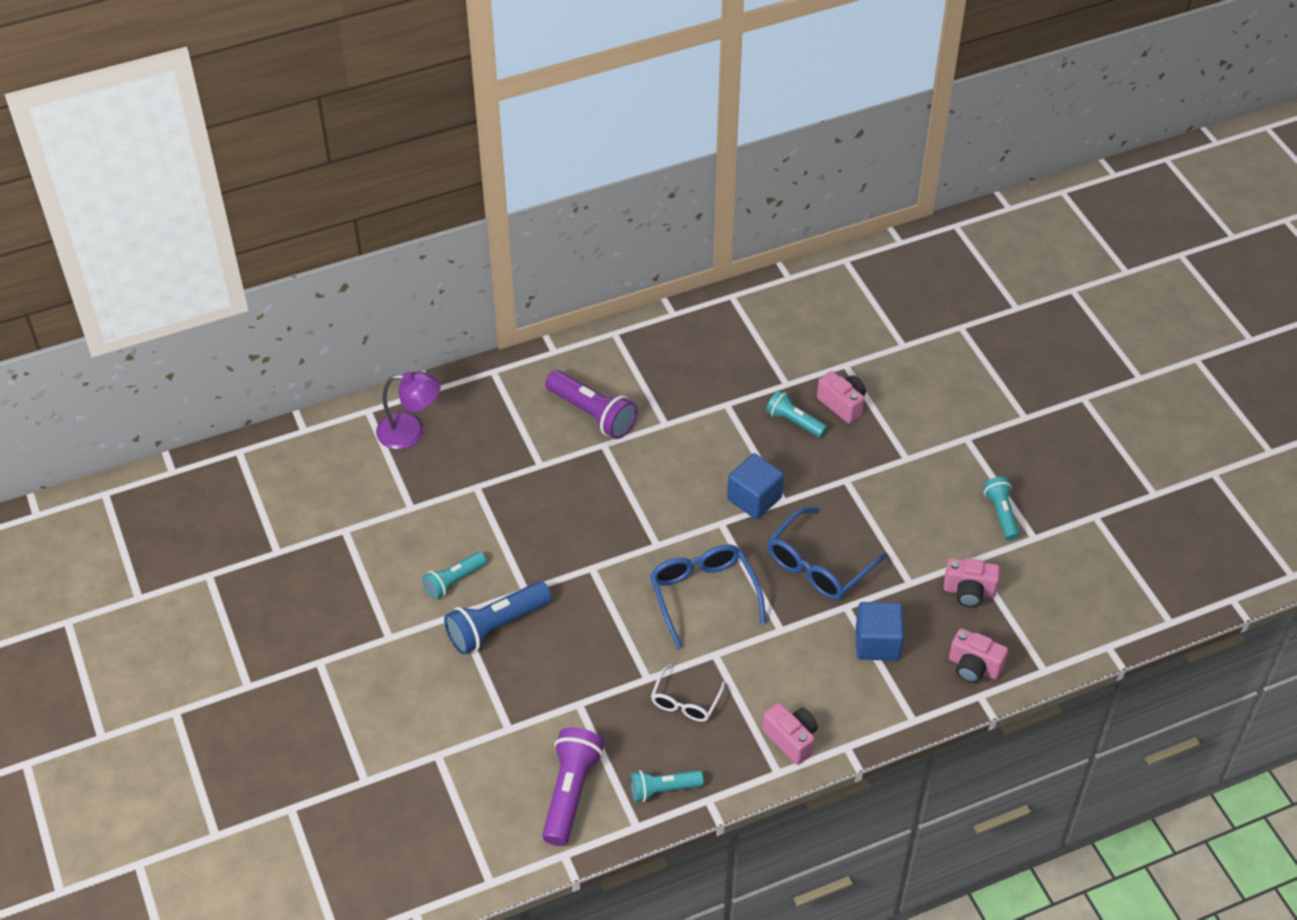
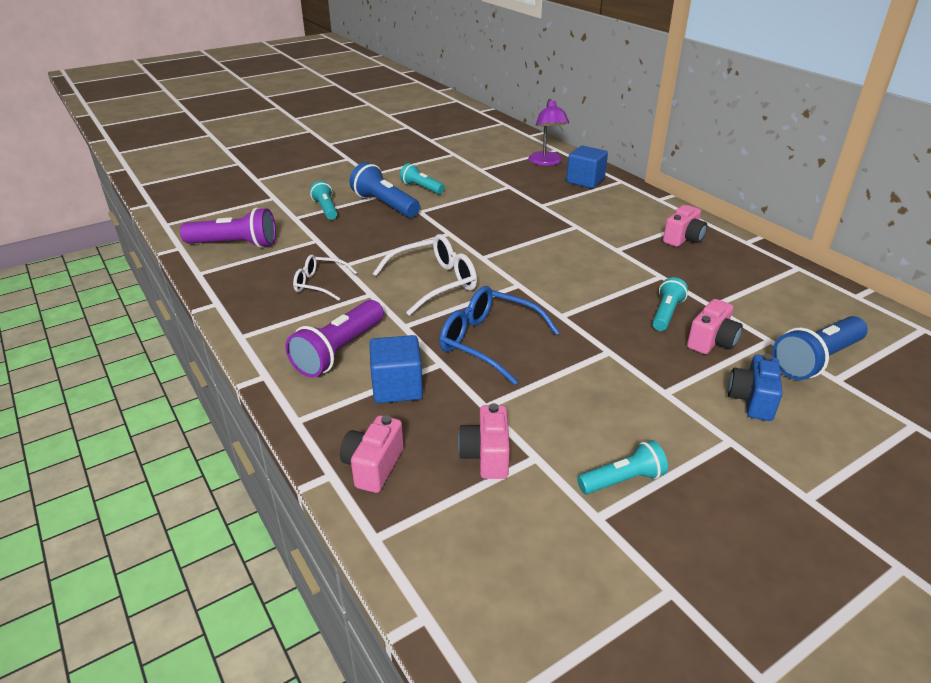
camera: 80 degrees right, 15 degrees down
purple flashlight [545,370,638,439] -> purple flashlight moved to [286,300,384,377]
turquoise flashlight [631,770,704,802] -> turquoise flashlight moved to [310,181,338,220]
blue glasses [650,545,766,649] -> white glasses [373,234,477,316]
blue cube [727,453,784,519] -> blue cube moved to [566,146,608,188]
pink camera [762,703,818,765] -> pink camera moved to [663,205,707,247]
none -> blue camera [728,354,783,421]
none -> blue flashlight [772,316,868,380]

